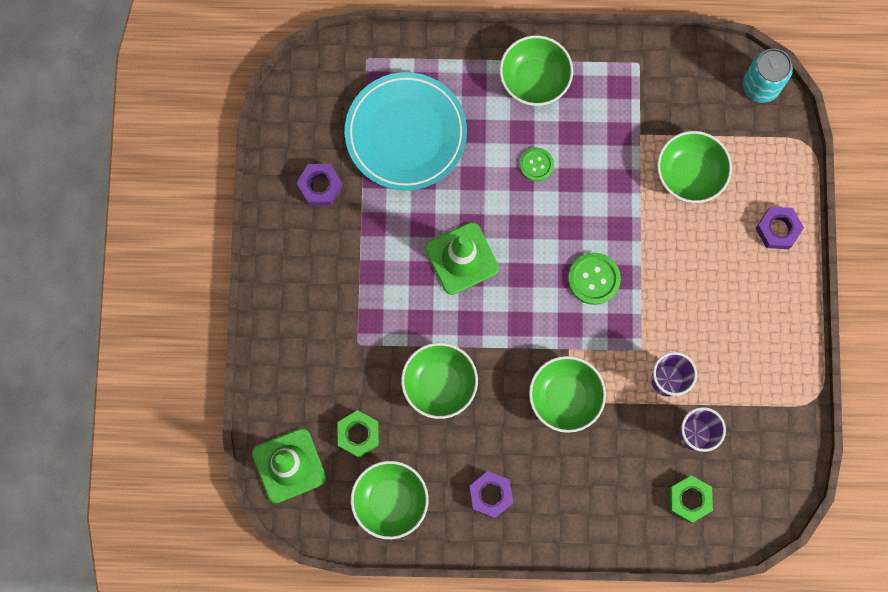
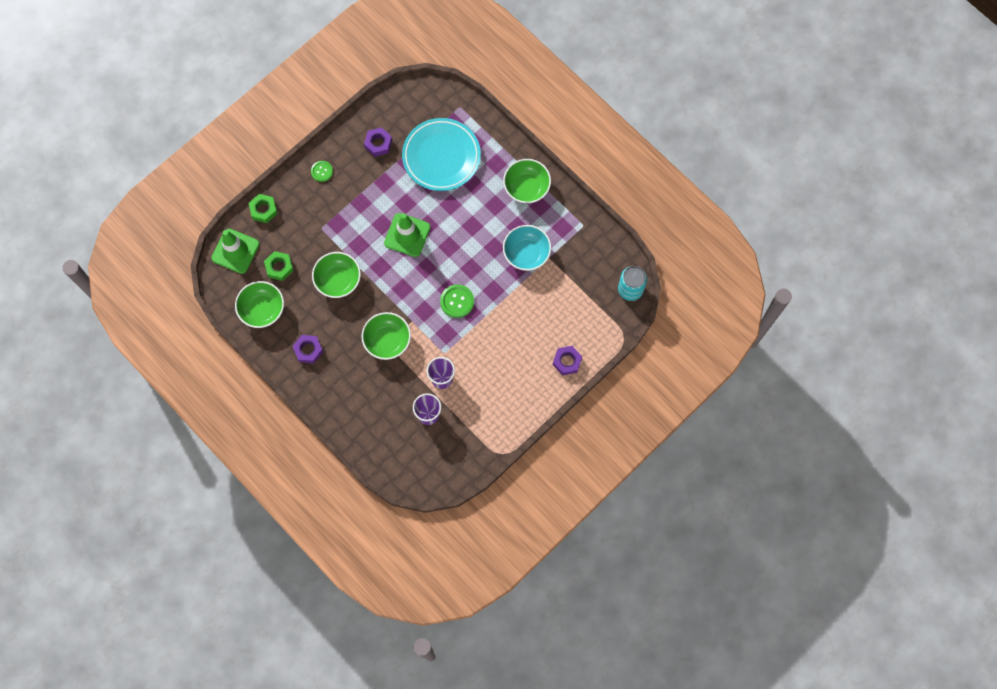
camera: 45 degrees right, 5 degrees down
green button [520,148,554,181] -> green button moved to [311,161,333,182]
green bowl [657,131,732,203] -> none
green nut [669,475,713,523] -> green nut moved to [249,194,278,223]
none -> turquoise bowl [503,225,551,271]

